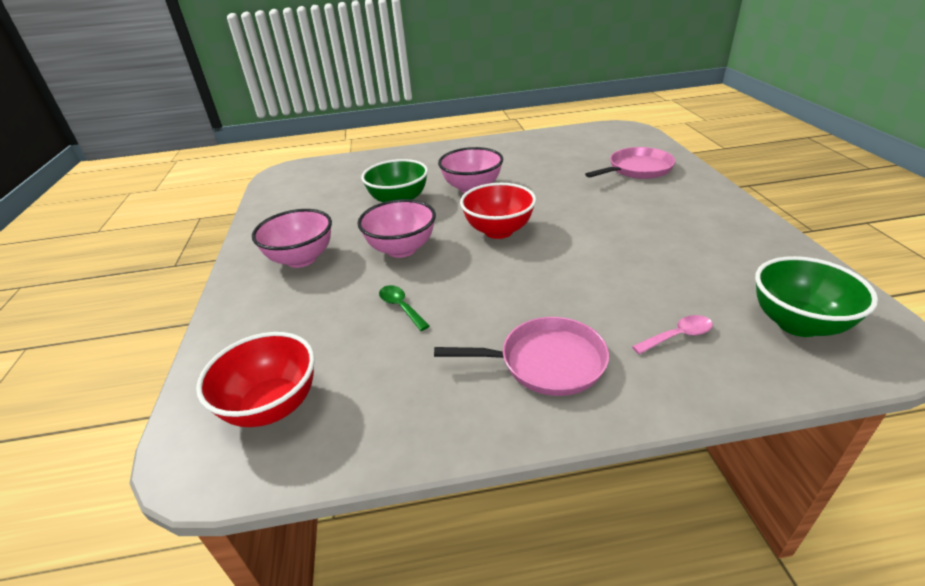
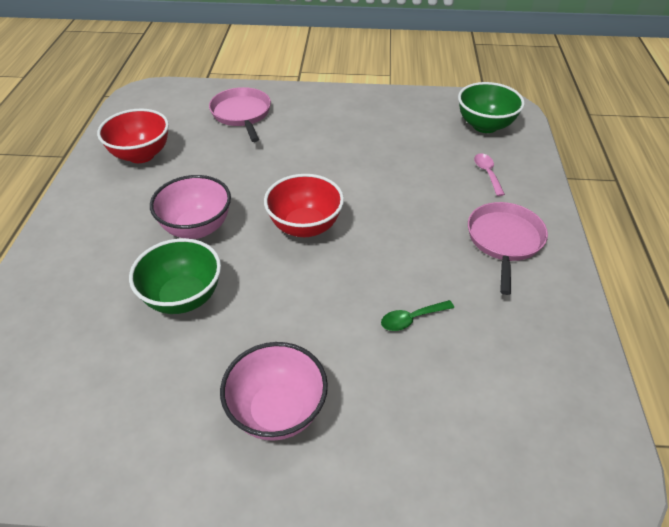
camera: 80 degrees left, 10 degrees up
red bowl [196,332,315,427] -> red bowl moved to [97,109,169,163]
pink bowl [357,199,436,258] -> none

